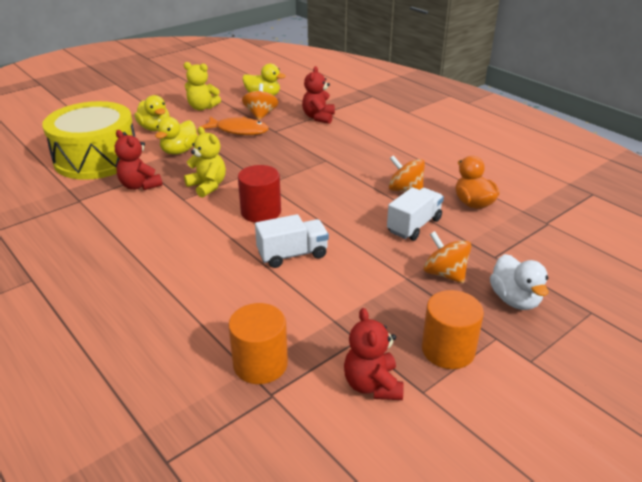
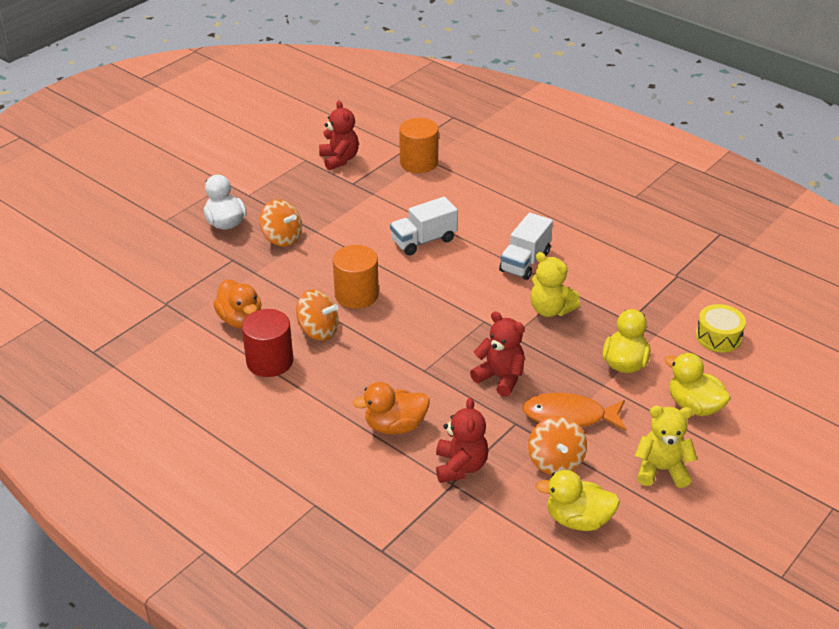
camera: 170 degrees right, 5 degrees up
yellow drum [42,101,135,180] -> yellow drum [696,304,746,353], size x0.43
red teddy bear [115,130,163,190] -> red teddy bear moved to [470,311,525,397]
red cylinder [238,165,281,223] -> red cylinder moved to [242,309,293,377]
white truck [387,187,444,241] -> white truck moved to [499,213,553,280]
orange cylinder [422,290,484,369] -> orange cylinder moved to [333,245,379,309]
none -> orange duck [353,382,430,435]

